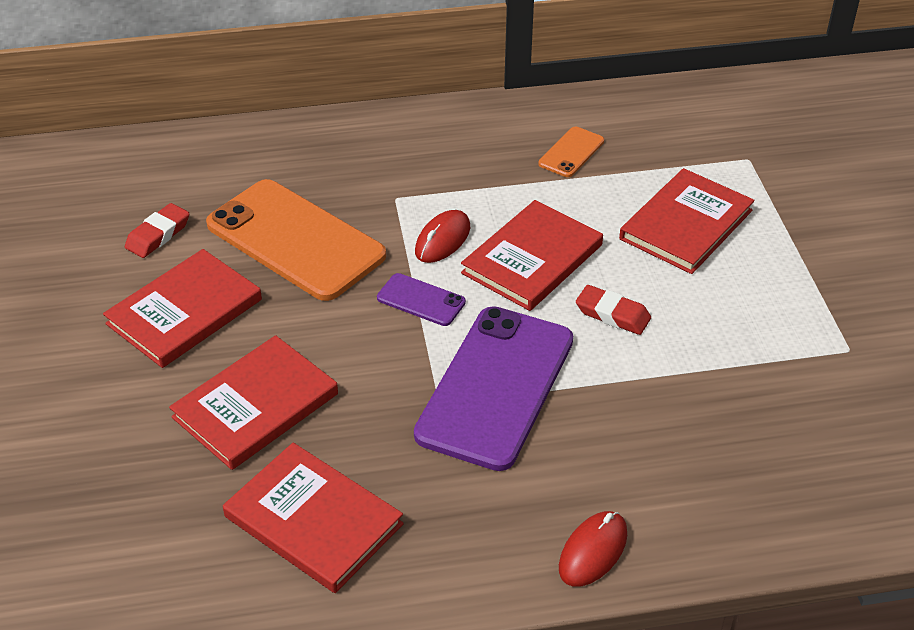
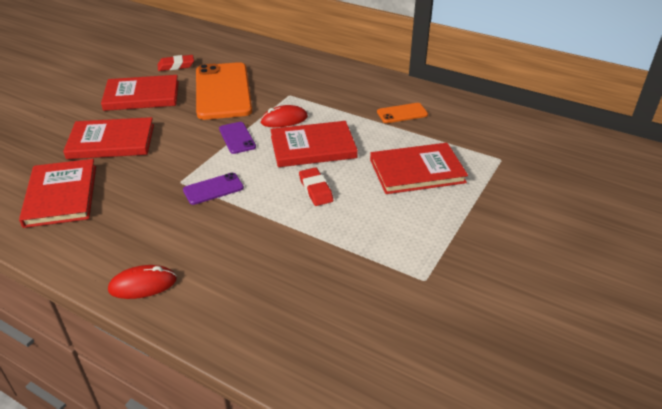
camera: 40 degrees right, 5 degrees down
purple phone [414,306,573,471] -> purple phone [183,173,244,205], size x0.45

